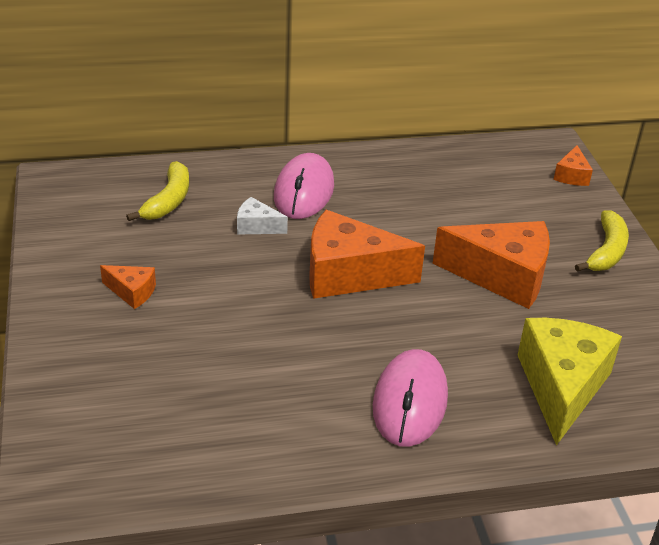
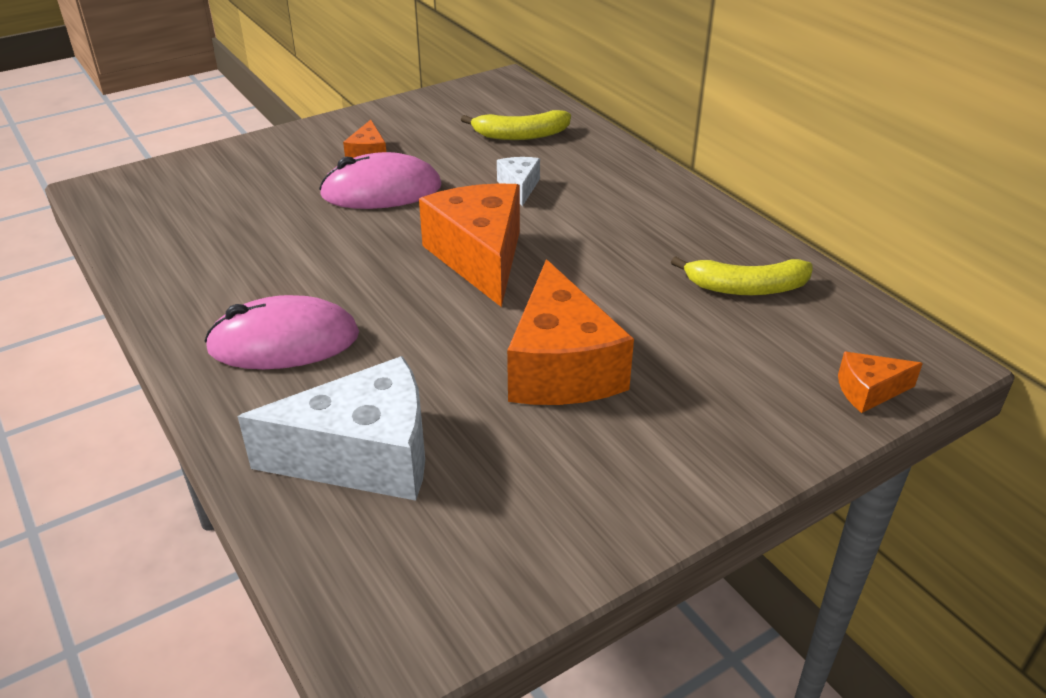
camera: 70 degrees right, 0 degrees up
pink mouse [274,153,334,219] -> pink mouse moved to [319,152,441,209]
yellow cheese [518,318,622,445] -> white cheese [237,356,425,501]
yellow banana [575,210,629,272] -> yellow banana moved to [671,256,813,295]

